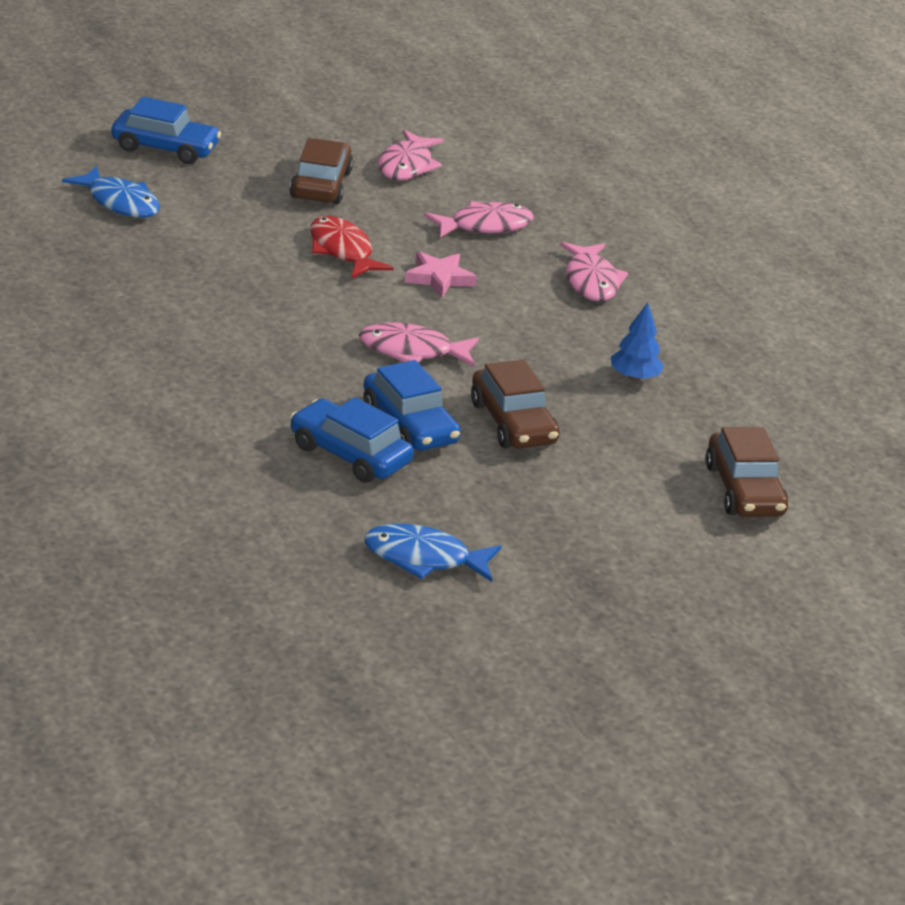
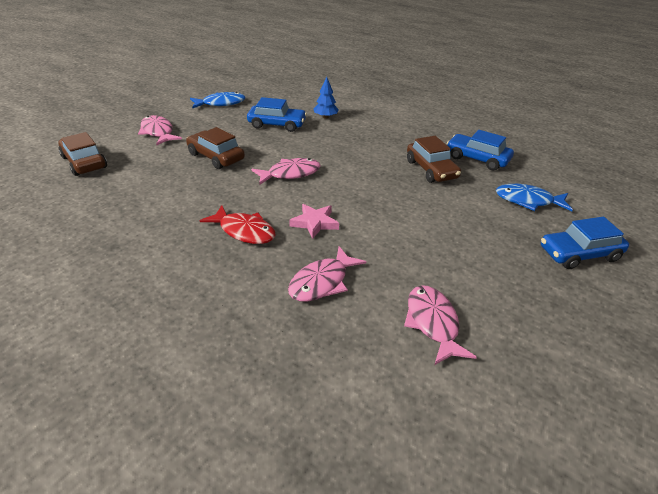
camera: 155 degrees right, 5 degrees up
brown car [290,138,353,204] -> brown car moved to [407,136,461,183]
red fish [310,216,394,278] -> red fish moved to [200,205,276,244]
blue car [363,360,461,451] -> blue car moved to [446,130,514,170]
pink fish [560,242,628,301] -> pink fish moved to [138,115,182,146]
blue tree [611,302,664,381] -> blue tree moved to [314,77,339,119]

